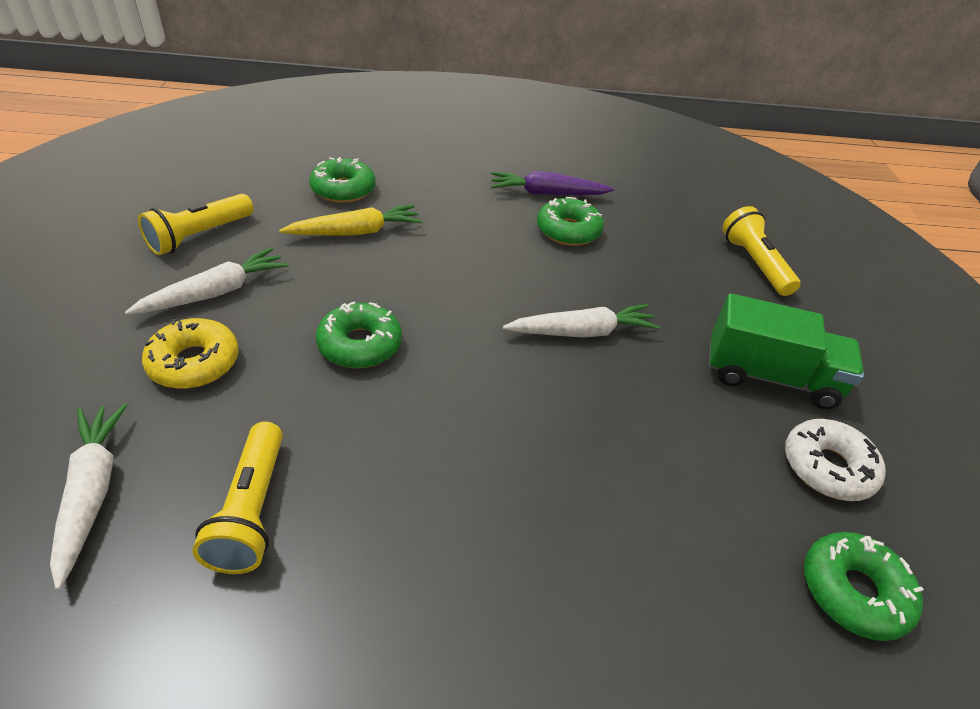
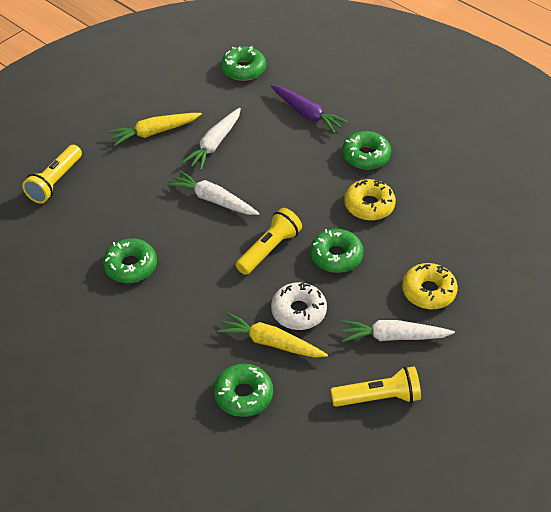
camera: 135 degrees left, 5 degrees up
white carrot [50,404,127,590] -> white carrot moved to [182,108,241,170]
yellow flashlight [192,422,283,574] -> yellow flashlight moved to [236,208,302,275]
purple carrot [491,171,614,195] -> purple carrot moved to [270,85,348,133]
green truck [709,293,864,409] -> yellow carrot [108,113,202,146]
white donut [785,419,886,501] -> white donut moved to [271,282,327,330]
none -> green donut [342,131,391,169]
none -> yellow donut [344,179,396,220]

